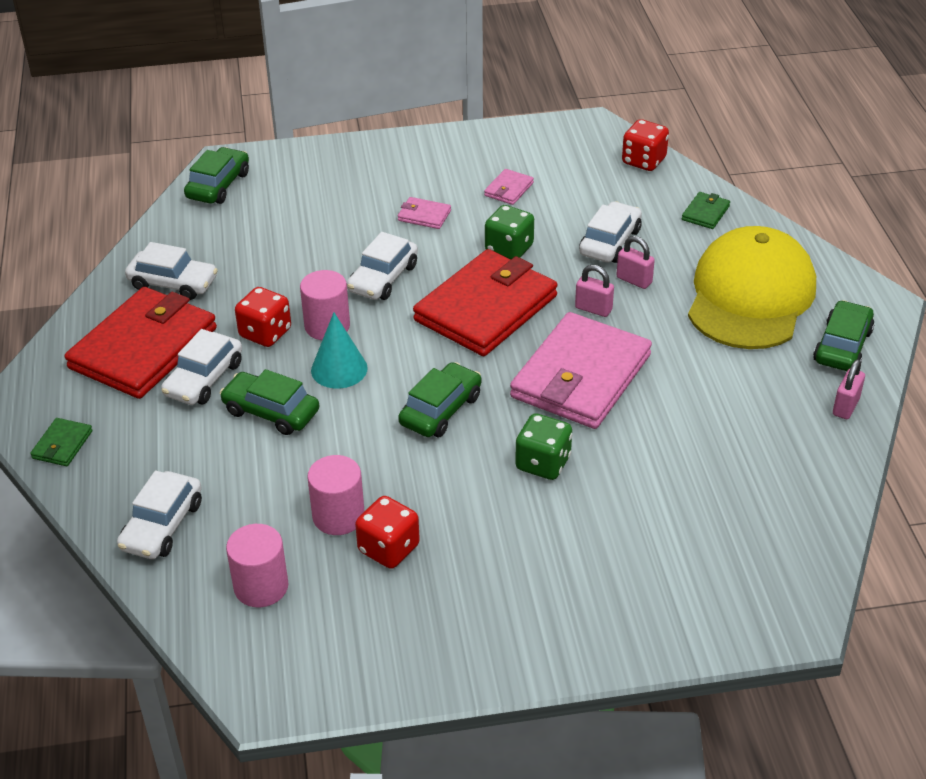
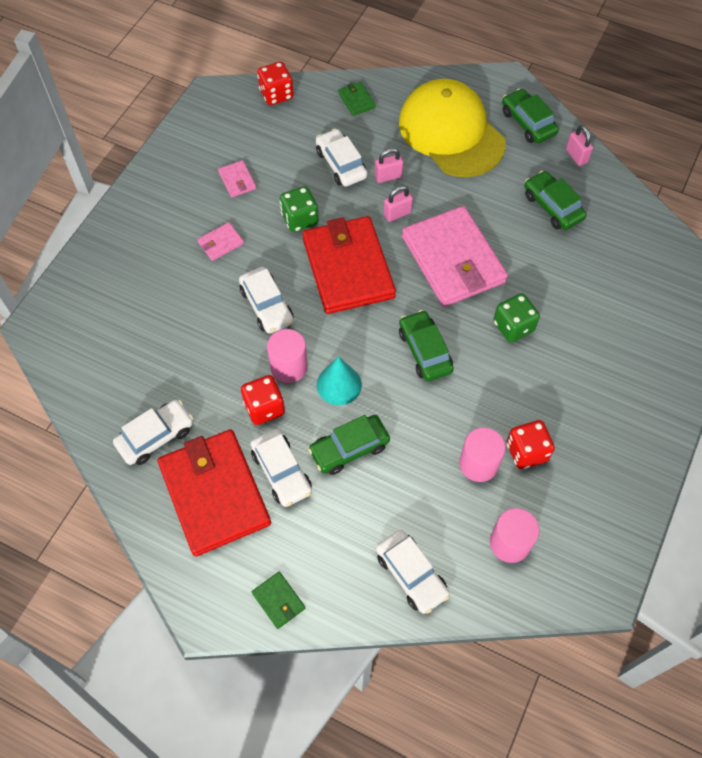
camera: 55 degrees left, 20 degrees up
green car [184,147,249,204] -> green car moved to [524,171,587,230]

